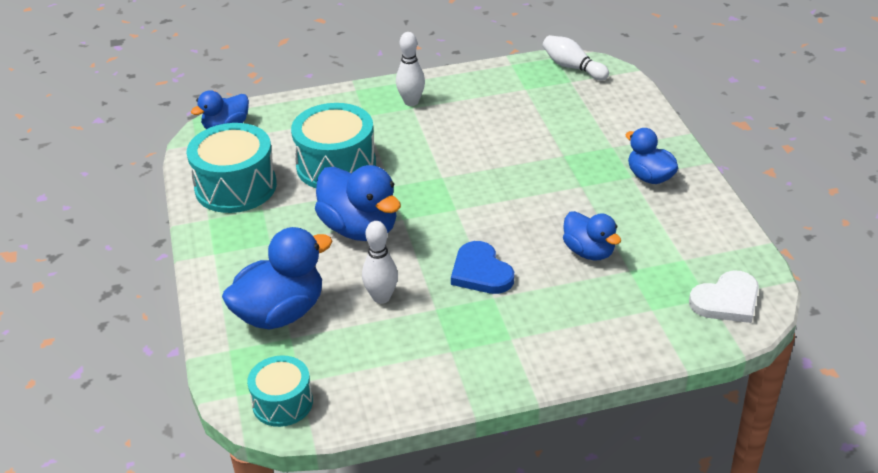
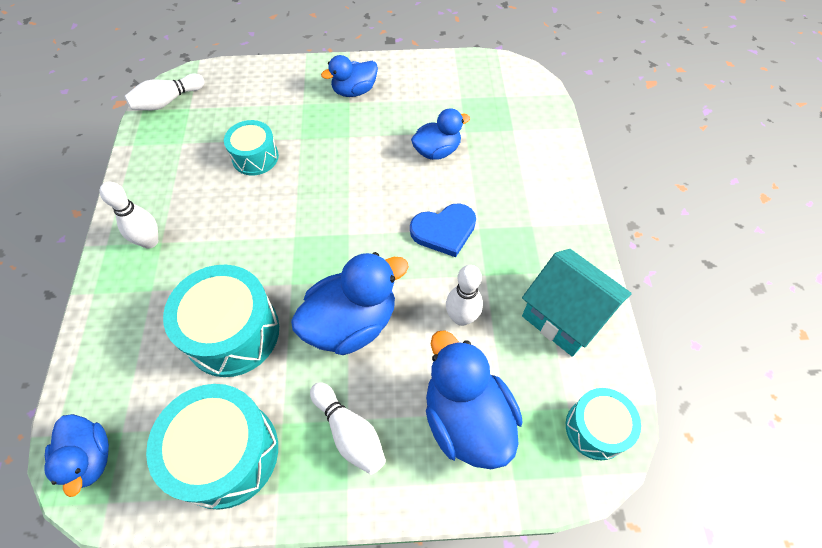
camera: 80 degrees left, 20 degrees up
white heart [689,270,759,323] -> none
none -> turquoise drum [224,120,279,175]
none -> white bowling pin [310,382,386,475]
none -> turquoise house [522,249,632,357]

